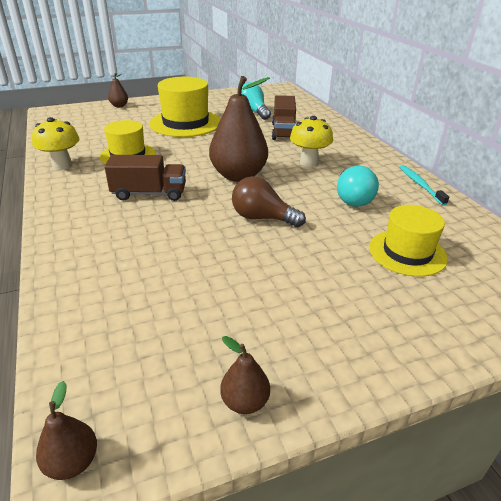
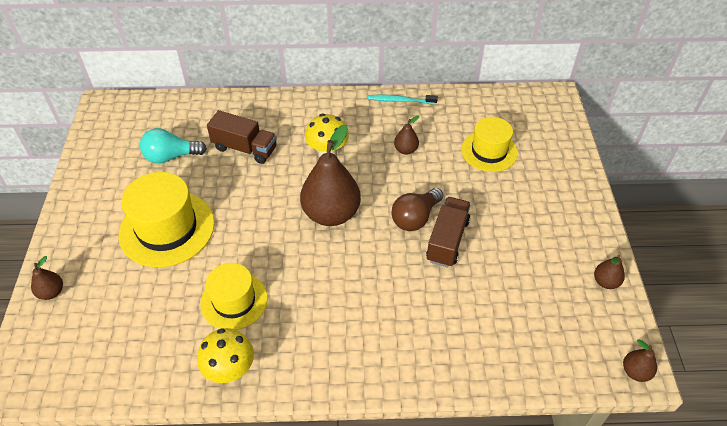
camera: 70 degrees left, 15 degrees up
brown truck [105,155,186,201] -> brown truck moved to [426,197,471,267]
turquoise light bulb [337,166,379,207] -> brown pear [394,115,419,155]

